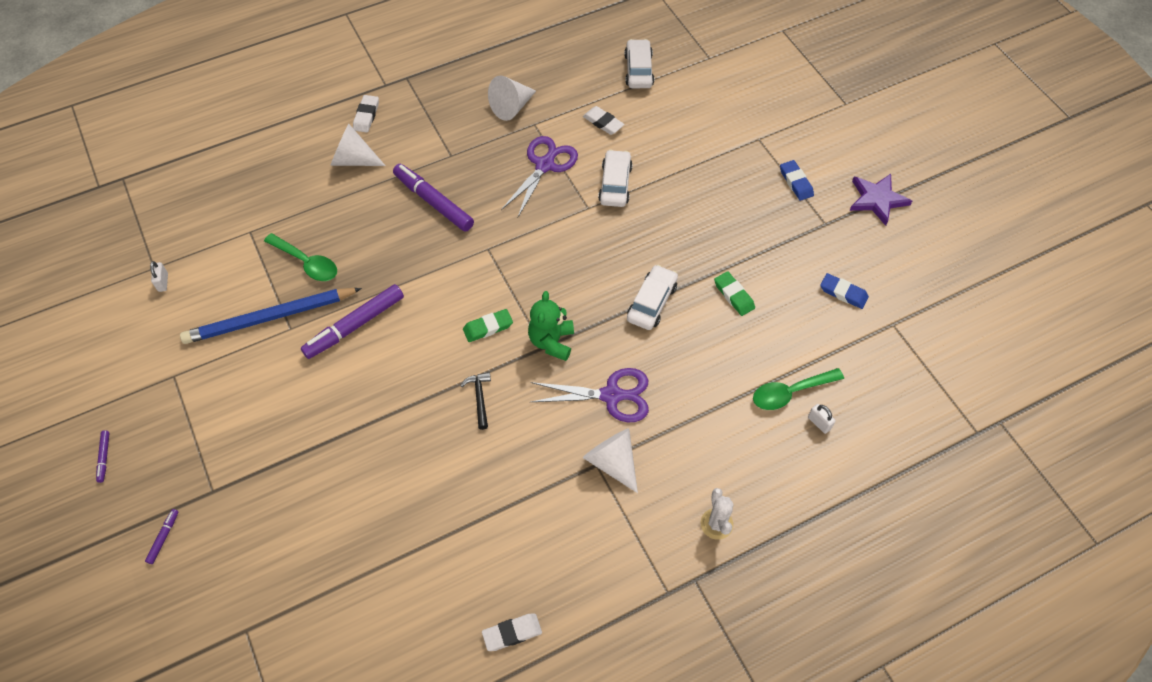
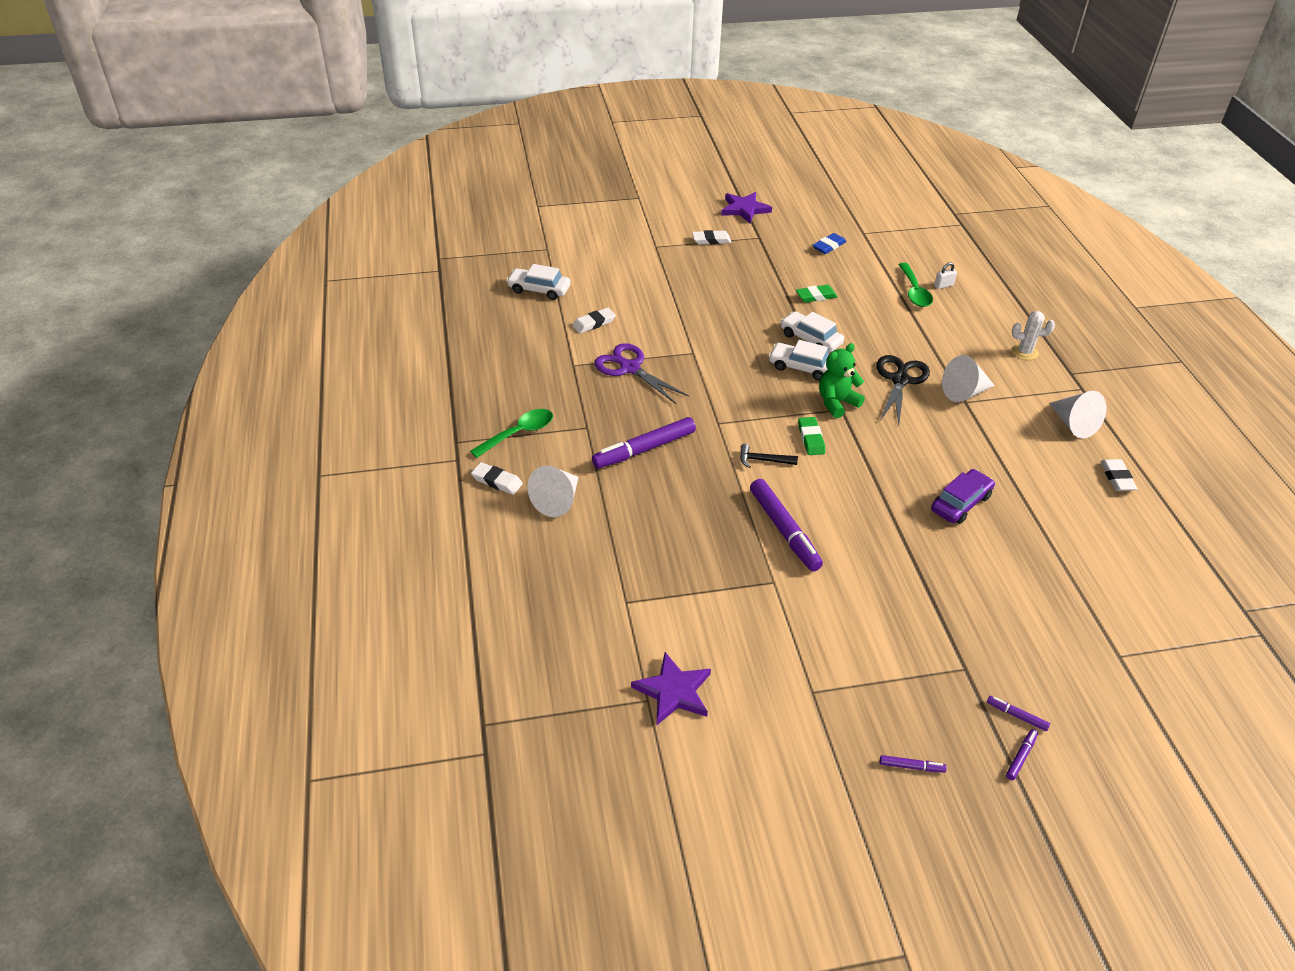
camera: 75 degrees left, 15 degrees down
white padlock [150,261,168,292] -> purple star [631,652,711,725]
blue pencil [180,288,362,344] -> none
green spoon [264,233,337,281] -> green spoon moved to [470,409,553,458]
black hammer [461,372,491,430] -> black hammer moved to [740,444,798,468]
white cone [488,75,536,121] -> white cone moved to [1049,391,1106,439]
green teddy bear [528,291,574,361] -> green teddy bear turned 120 degrees clockwise [819,343,865,418]
purple scissors [531,368,649,422] -> black scissors [876,355,930,425]
white car [598,150,633,207] -> white car moved to [768,340,829,381]
blue eraser [780,160,814,201] -> white eraser [692,230,731,245]
none -> purple car [931,469,995,524]
none -> purple marker [1006,729,1038,780]

